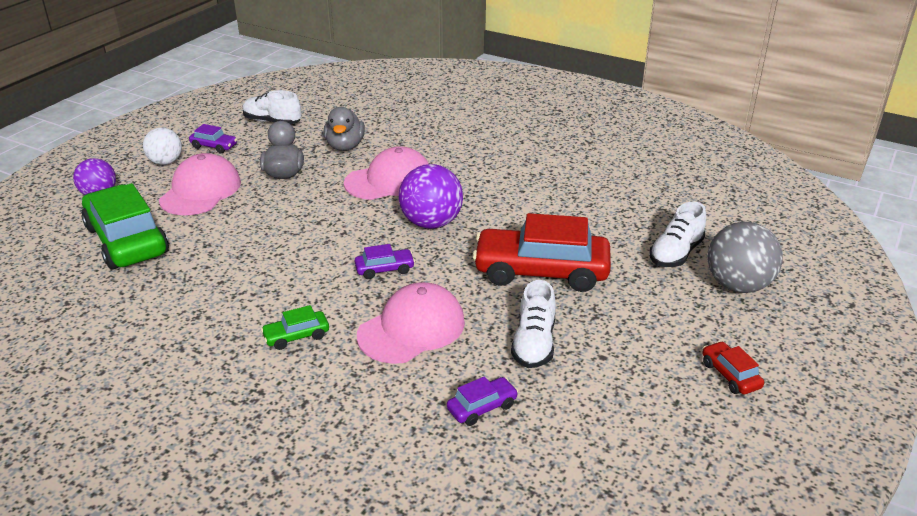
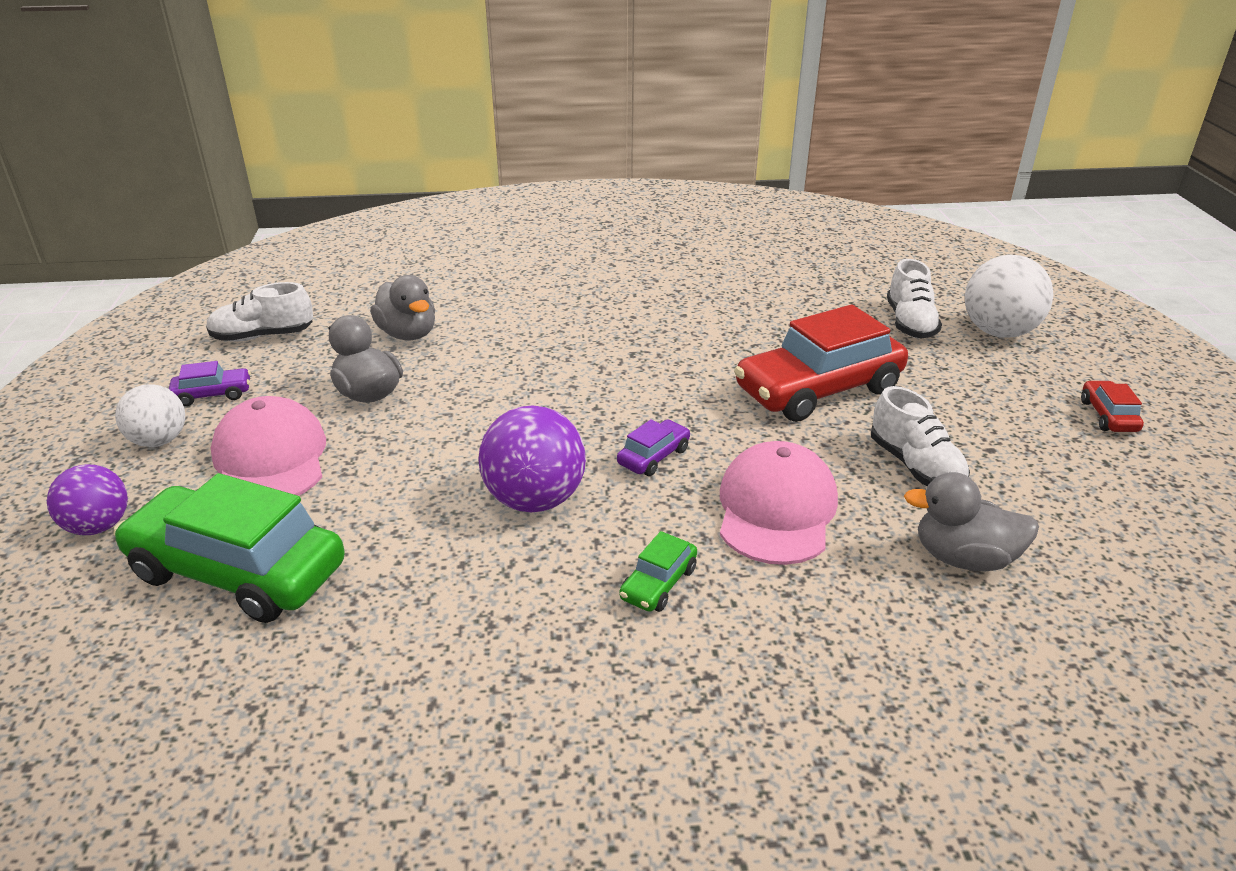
camera: 35 degrees left, 0 degrees up
pink cap [344,146,429,200] -> none
purple ball [399,164,463,229] -> purple ball moved to [478,405,586,512]
purple car [447,376,518,426] -> grey duck [904,472,1039,572]
red car [702,341,764,394] -> red car turned 60 degrees clockwise [1081,381,1144,432]
grey ball [707,222,783,293] -> white ball [965,255,1054,338]

